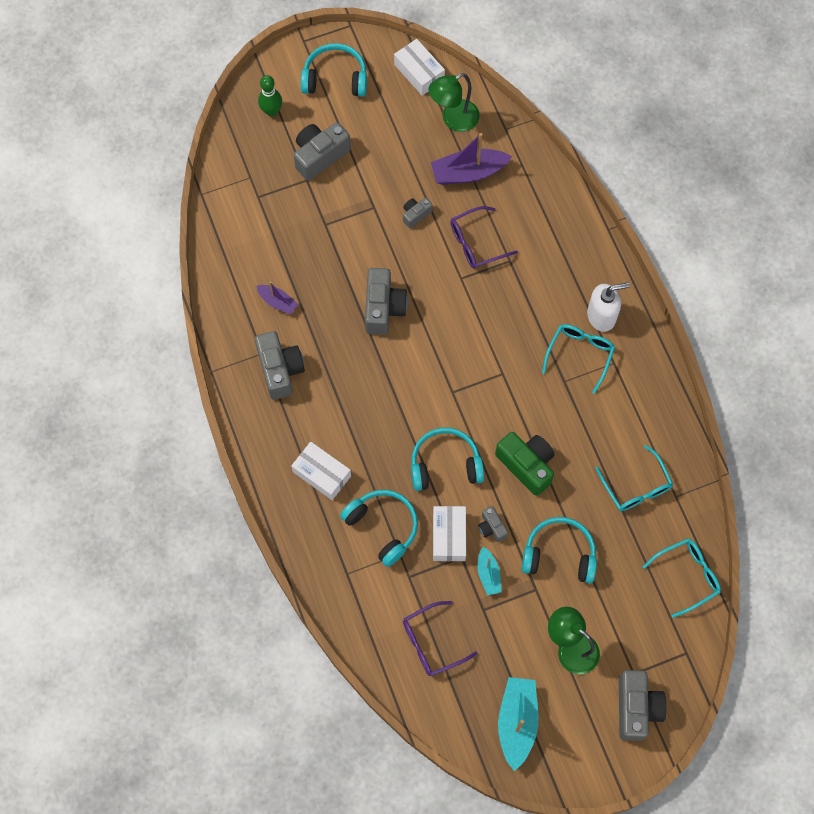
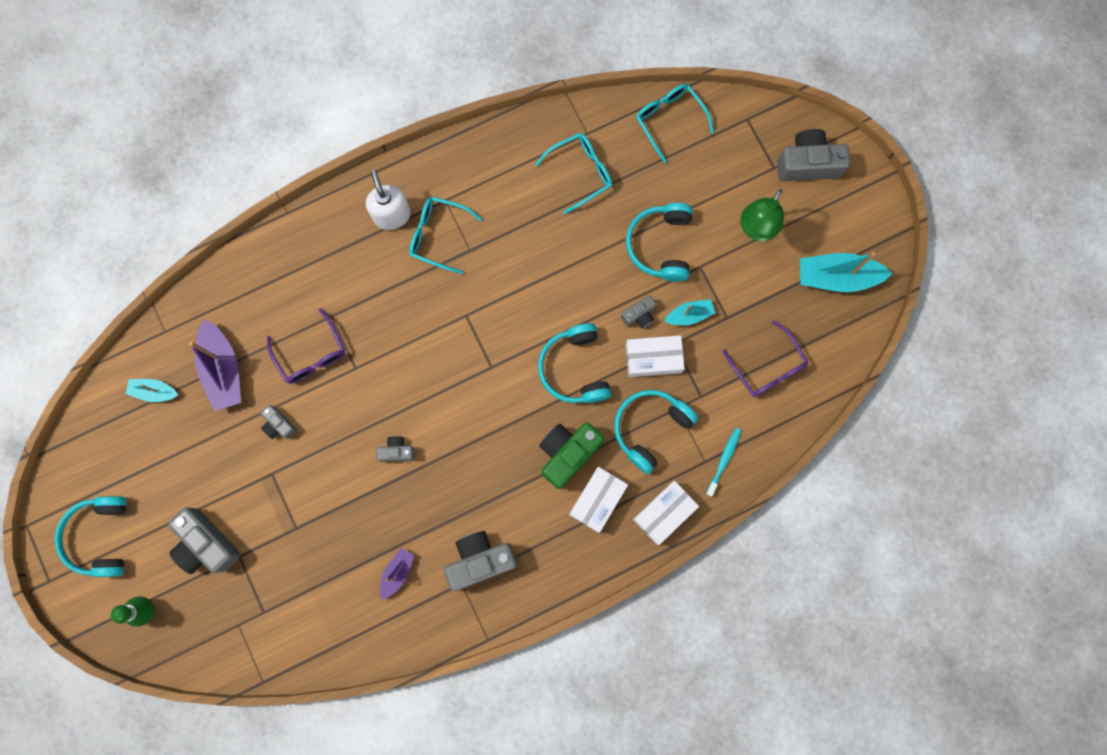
camera: 95 degrees left, 10 degrees up
grey camera [365,268,408,334] -> grey camera [376,436,415,462], size x0.53
white box [394,39,445,96] -> white box moved to [633,481,699,545]
green lamp [429,73,480,132] -> turquoise boat [125,379,178,402]
green camera [495,432,555,496] -> green camera moved to [539,422,604,489]
none -> turquoise toothbrush [706,428,741,497]

